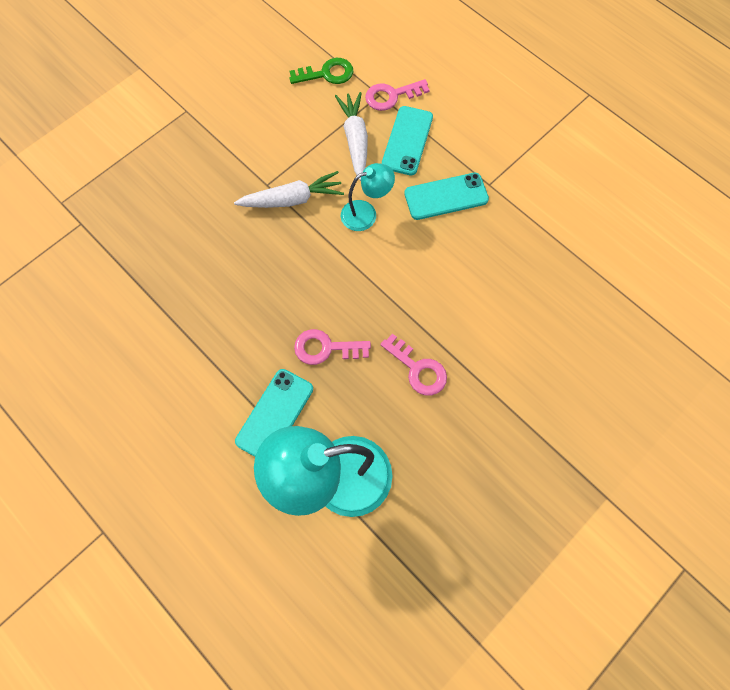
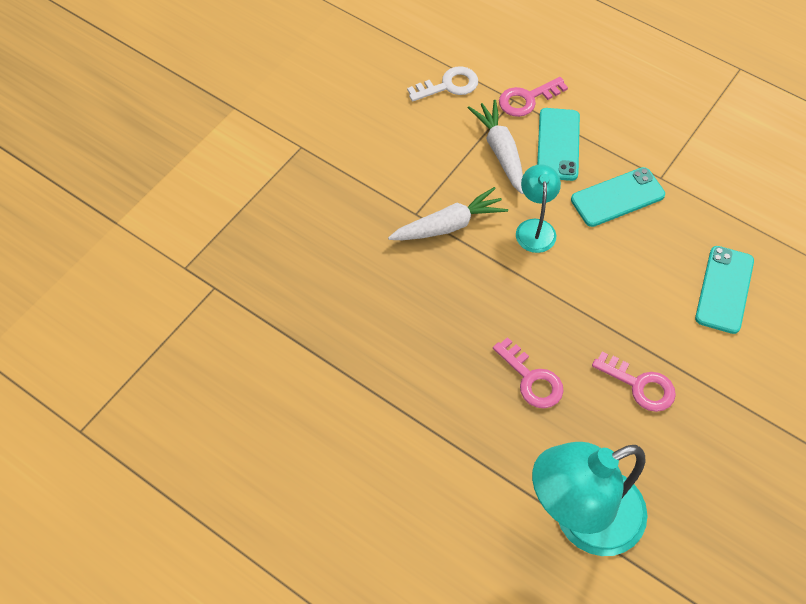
camera: 10 degrees left, 10 degrees down
turquoise phone [235,369,313,457] -> turquoise phone moved to [695,246,754,334]
green key [290,58,353,84] -> white key [407,66,478,102]
pink key [294,329,371,365] -> pink key turned 120 degrees counterclockwise [493,337,564,408]
turquoise lamp [341,163,395,231] -> turquoise lamp turned 60 degrees counterclockwise [516,164,561,253]

